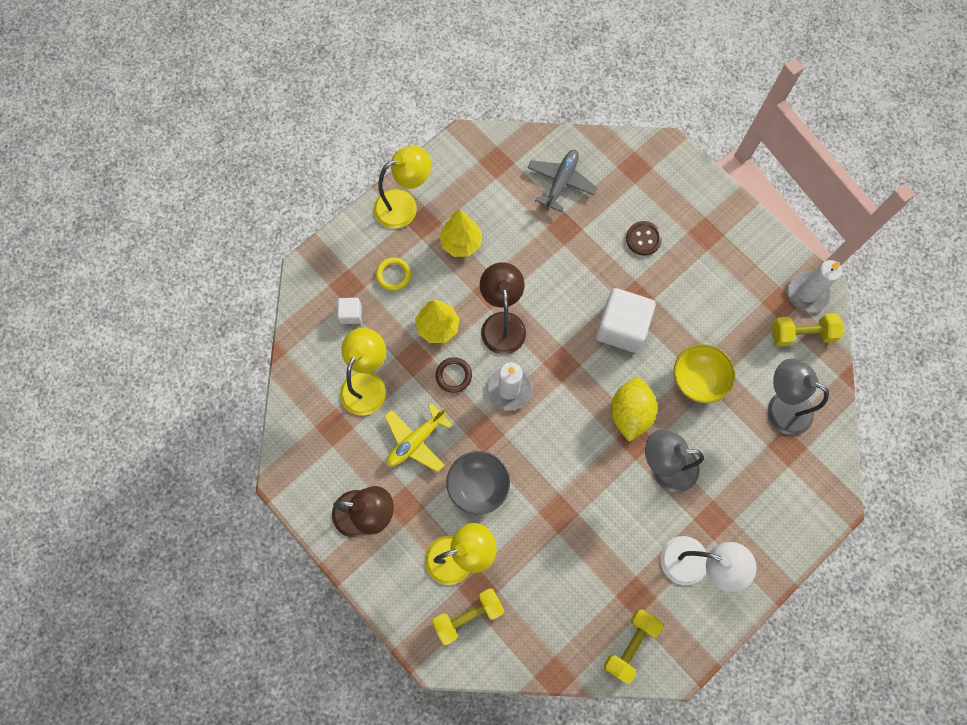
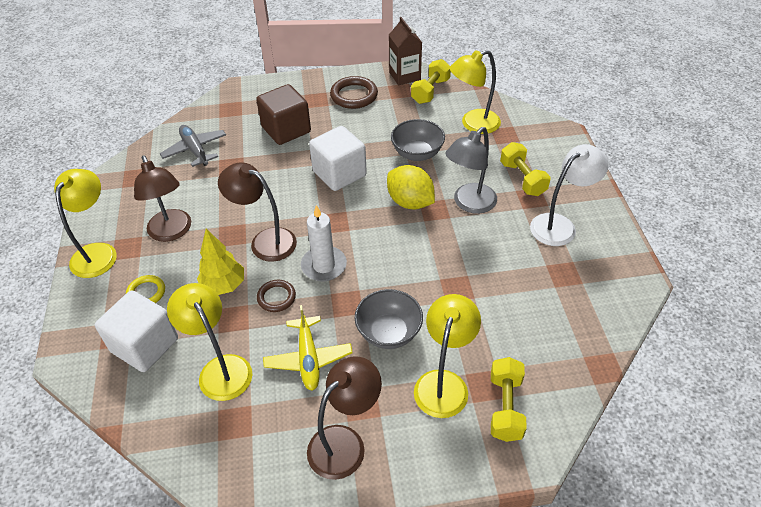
camera: 55 degrees left, 25 degrees down
white cube [337,298,362,324] -> white cube [95,291,178,372], size x2.09
yellow tree [439,209,482,257] -> brown lamp [134,155,191,242]
yellow dumbbell [604,609,663,684] -> yellow dumbbell moved to [500,142,551,196]
brown button [626,221,662,256] -> brown cube [256,84,311,145]
yellow bowl [674,344,735,403] -> grey bowl [391,119,445,161]
grey lamp [768,358,829,435] -> yellow lamp [450,50,501,134]
white candle [787,260,842,312] -> brown carton [389,17,422,85]
none -> brown ring [330,76,378,109]

